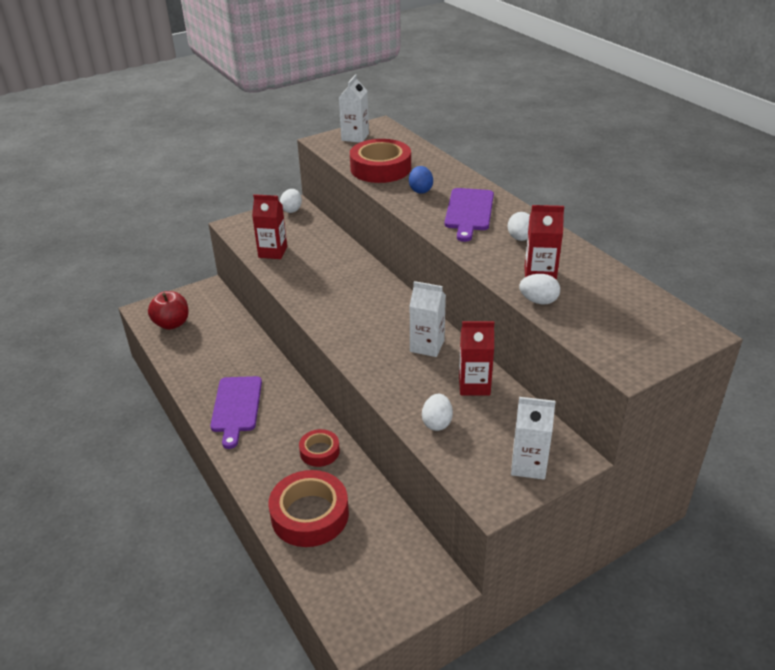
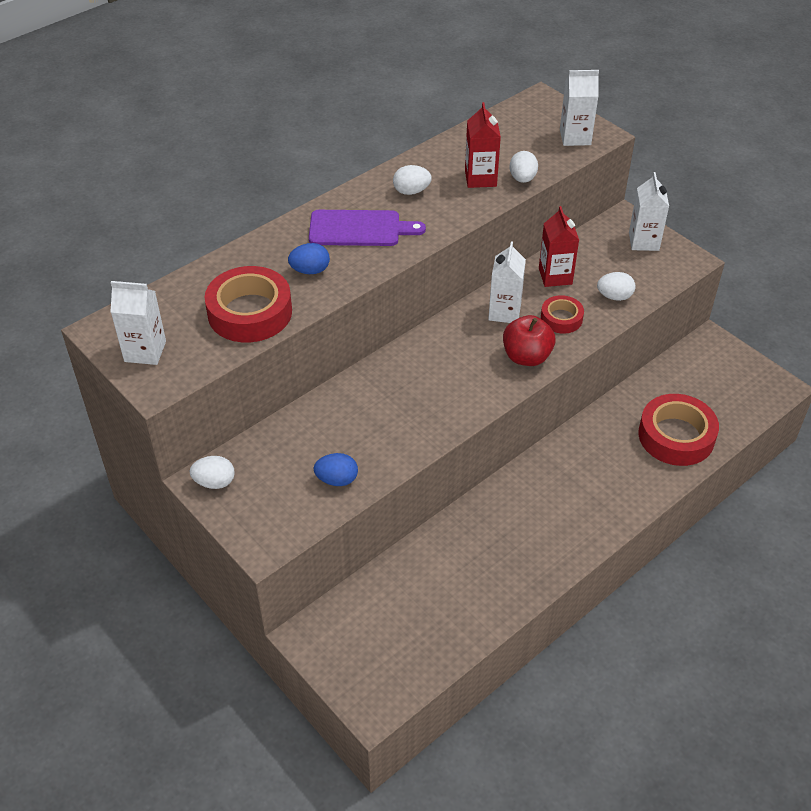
camera: 100 degrees left, 10 degrees up
red apple [148,291,189,330] -> red apple moved to [503,315,556,366]
purple cutting board [210,376,262,449] -> none
red carton [252,194,287,259] -> blue egg [314,453,358,486]
red tape [299,429,340,467] -> red tape moved to [541,295,584,334]
none -> white carton [560,70,599,146]

